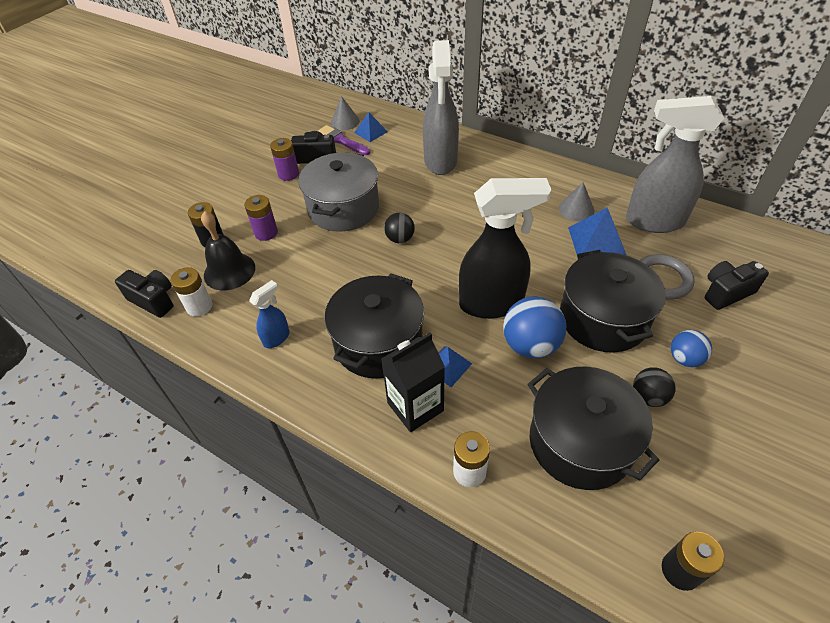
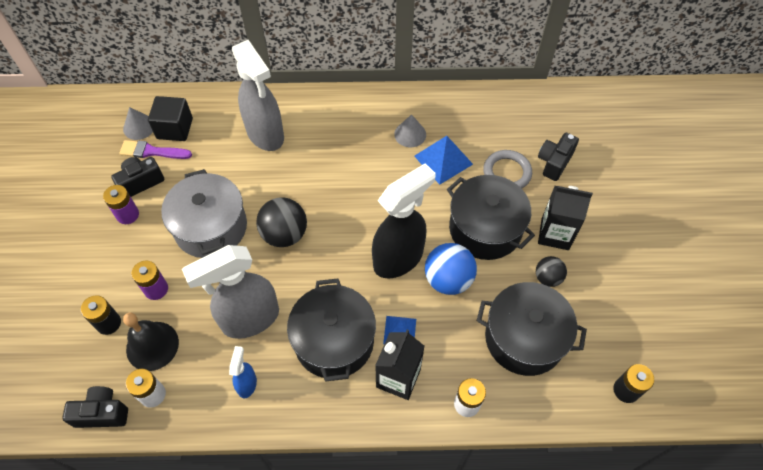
camera: 35 degrees left, 10 degrees up
blue pyramid [354,112,388,142] -> black cube [148,96,193,141]
black ball [384,213,415,243] -> black ball [256,197,307,247], size x1.68
grey spray bottle [626,96,724,233] -> grey spray bottle moved to [182,245,279,339]
blue ball [671,330,712,367] -> black carton [538,186,593,250]

